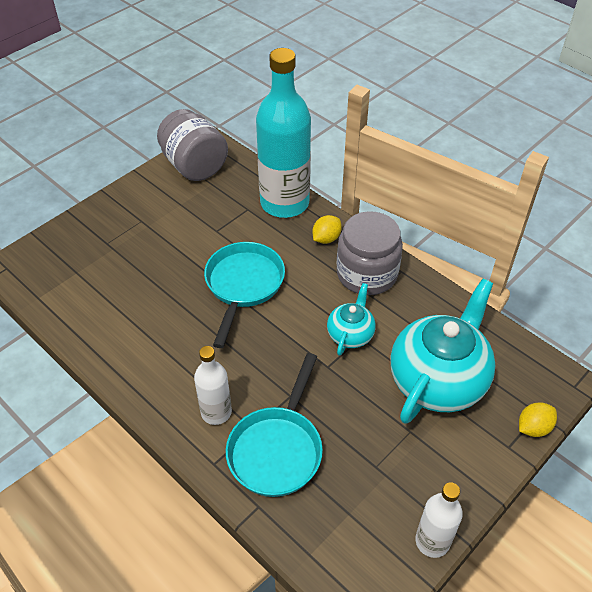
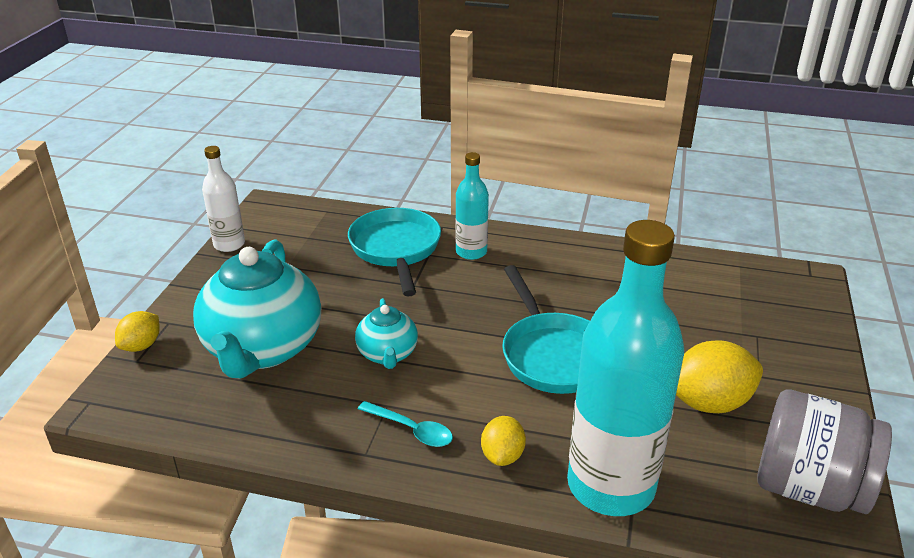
camera: 150 degrees right, 15 degrees down
white bottle [194,346,232,425] -> turquoise bottle [455,152,489,260]
grey jar [337,211,403,295] -> turquoise spoon [358,401,453,447]
none -> yellow lemon [676,340,763,413]

